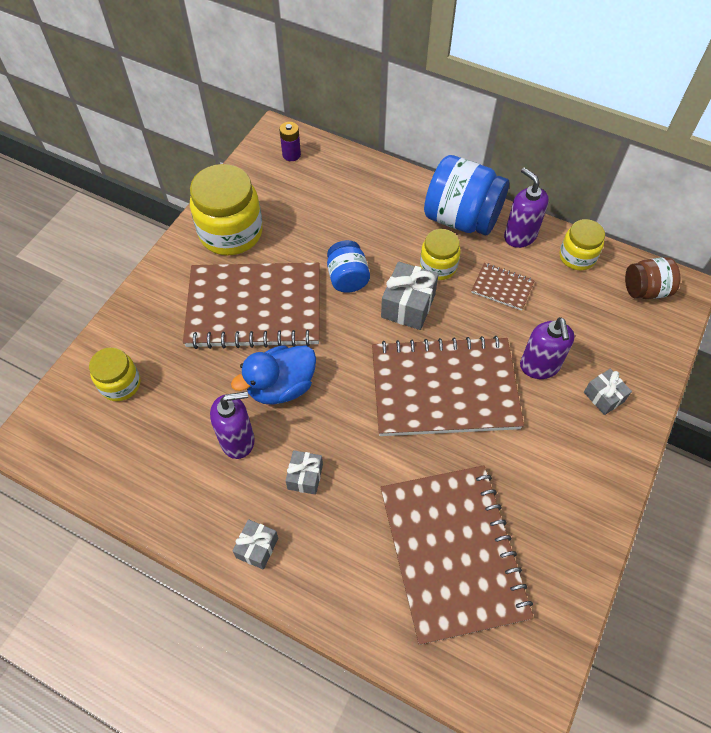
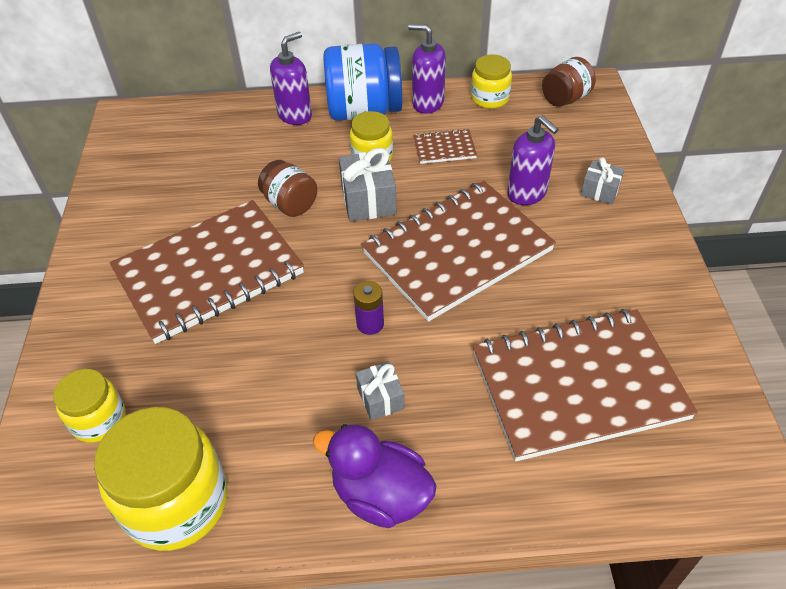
camera: 30 degrees left, 10 degrees down
yellow jar [190,164,263,255] -> yellow jar moved to [94,407,228,551]
purple soap dispenser [210,391,255,459] -> purple soap dispenser moved to [270,32,312,125]
blue duck [231,345,316,405] -> none
grey gift [233,519,278,570] -> purple duck [313,424,437,528]
purple battery [279,122,301,161] -> purple battery moved to [353,281,384,335]
blue jar [327,240,370,293] -> brown jar [258,160,317,217]
brown notebook [380,465,534,645] -> brown notebook turned 60 degrees counterclockwise [473,309,698,461]

